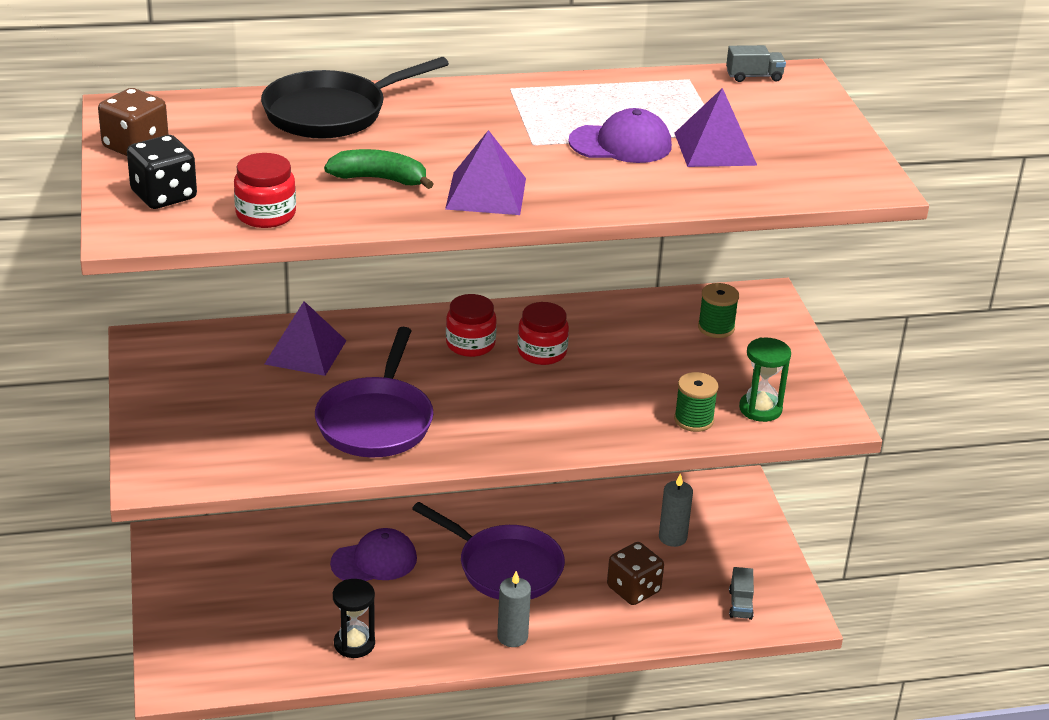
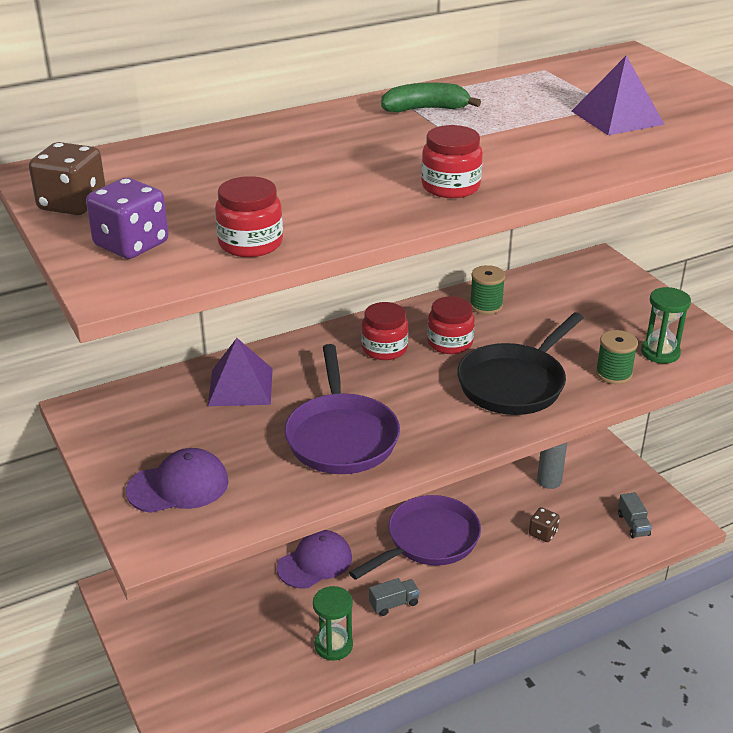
camera: 15 degrees left, 0 degrees up
black dice [127,135,197,209] -> purple dice [86,178,168,259]
black pan [261,57,449,139] -> black pan moved to [457,312,584,415]
green banana [324,149,433,189] -> green banana moved to [381,82,481,112]
black hourglass [333,579,375,658] -> green hourglass [313,586,353,661]
purple pan [412,502,565,600] -> purple pan turned 60 degrees counterclockwise [349,495,481,580]
purple pyramid [445,130,526,215] -> red jar [421,125,483,198]
grey candle [497,571,531,647] -> none
purple cap [568,108,672,163] -> purple cap moved to [126,448,228,513]
brown dice [607,542,664,605] -> brown dice [529,507,560,542], size x0.63
green spool [698,283,739,338] -> green spool moved to [470,265,506,315]
grey truck [726,45,786,82] -> grey truck moved to [369,578,420,616]

